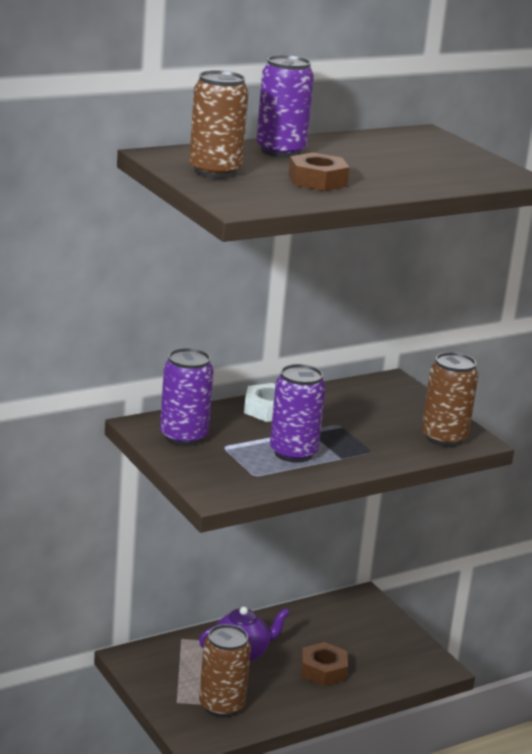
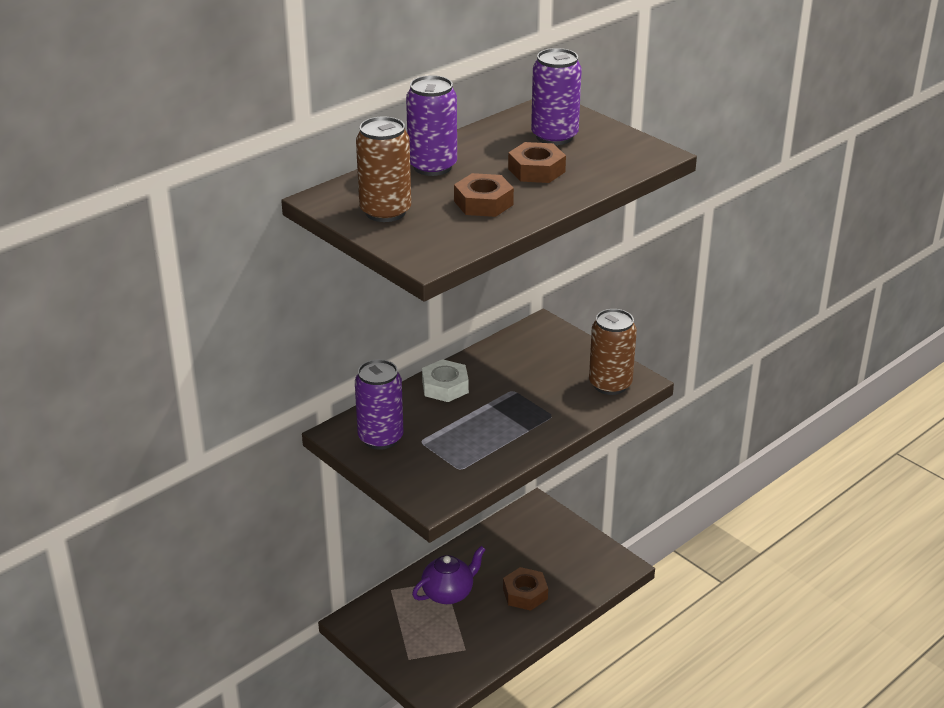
camera: 10 degrees left, 10 degrees up
brown can [199,624,251,717] -> none
purple can [270,364,326,463] -> purple can moved to [531,48,582,145]
none -> brown nut [508,142,566,183]

